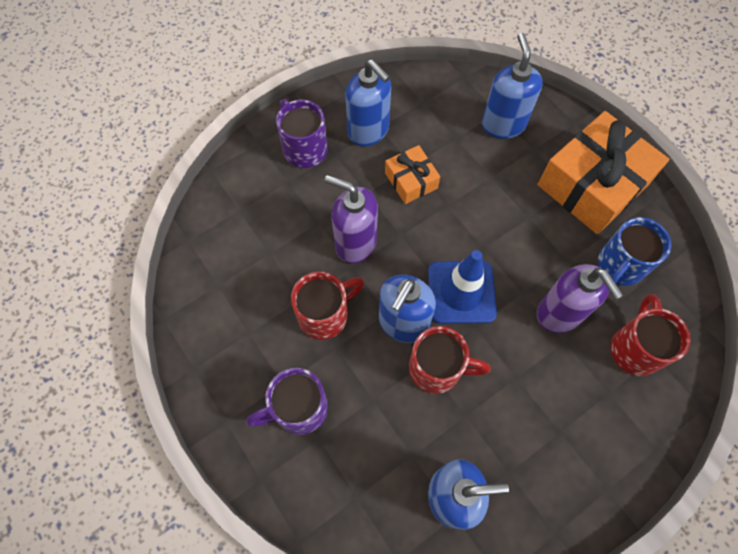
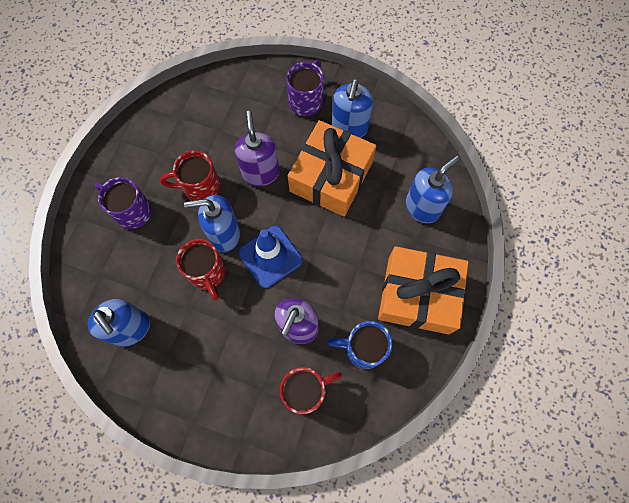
camera: 55 degrees right, 5 degrees up
red mug [291,272,365,340] -> red mug turned 150 degrees clockwise [160,151,220,201]
orange gift [385,145,440,204] -> orange gift [288,120,376,217], size x2.00

